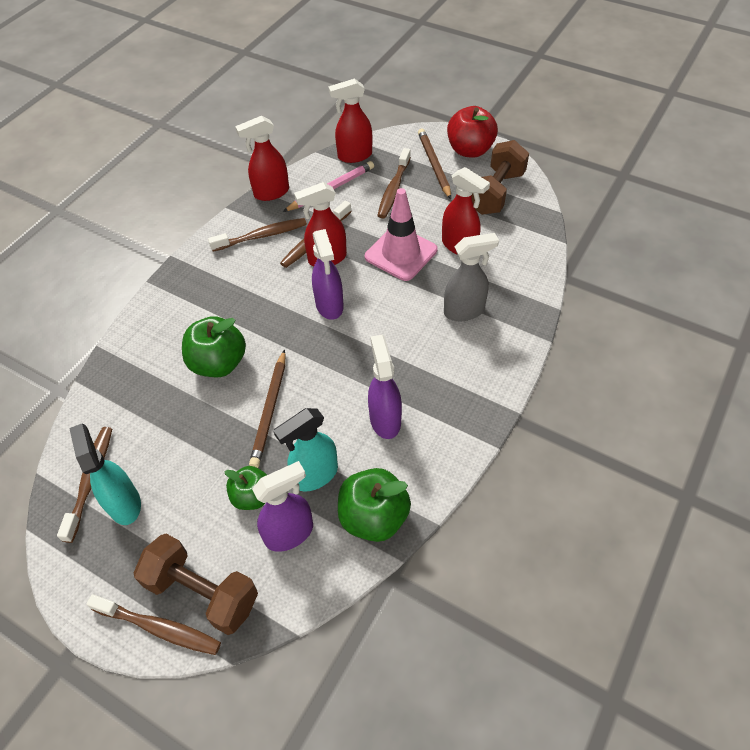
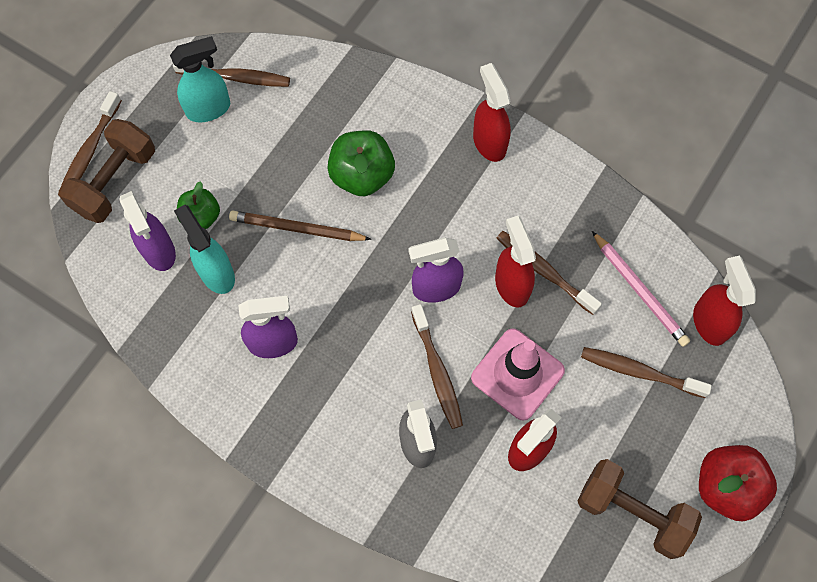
camera: 90 degrees right, 15 degrees up
brown toothbrush [208,218,307,252] -> brown toothbrush moved to [411,304,463,429]
red spray bottle [235,116,289,201] -> red spray bottle moved to [473,63,511,162]
green apple [338,468,411,542] -> none
brown pencil [418,128,451,199] -> none

